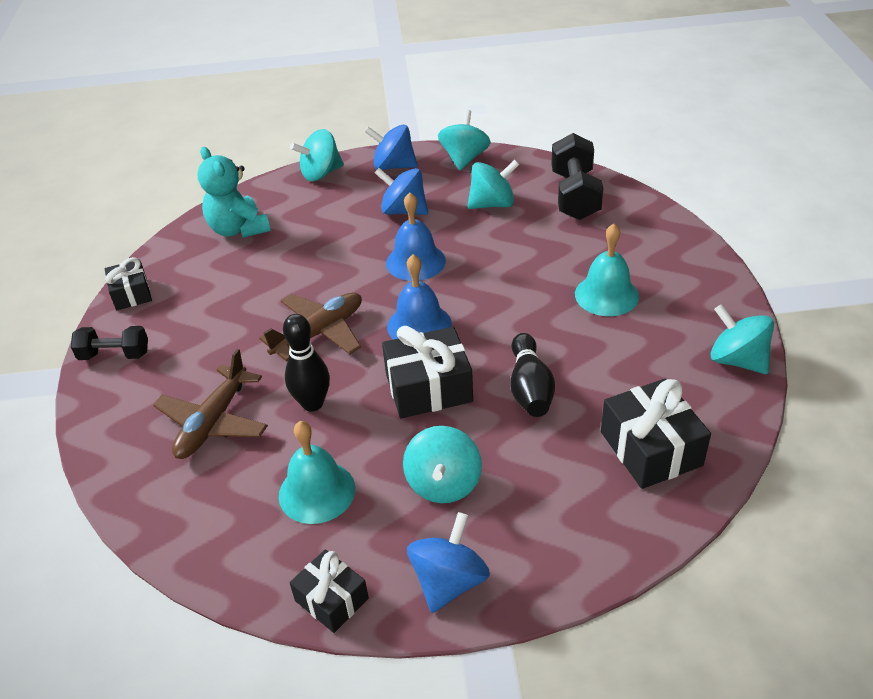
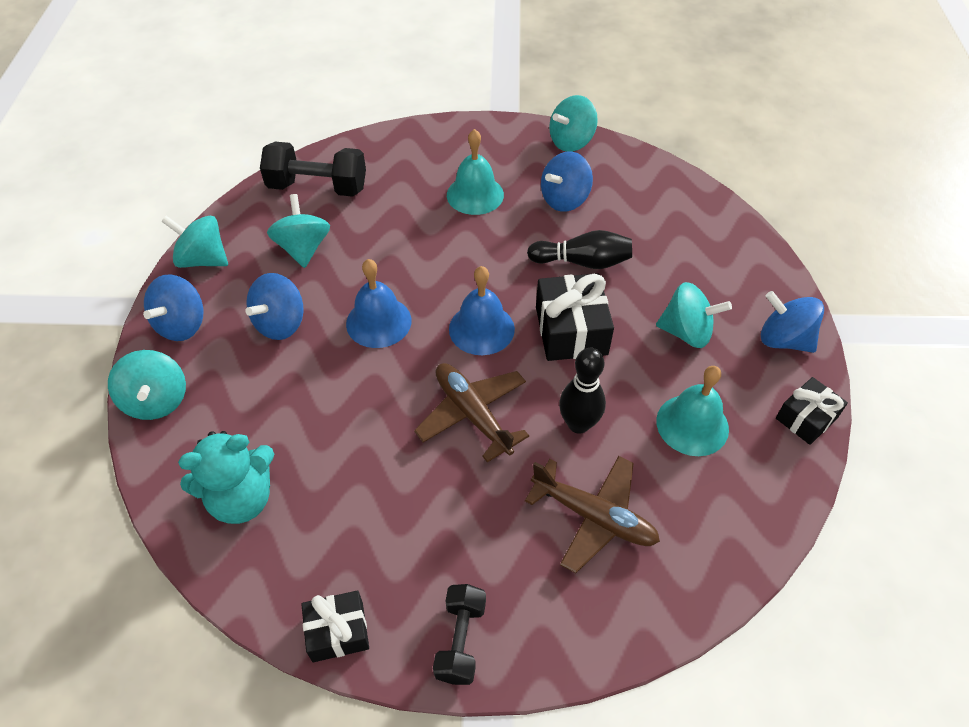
camera: 85 degrees left, 10 degrees up
black gift [601,379,711,489] -> none
none -> blue spinning top [541,151,593,212]

